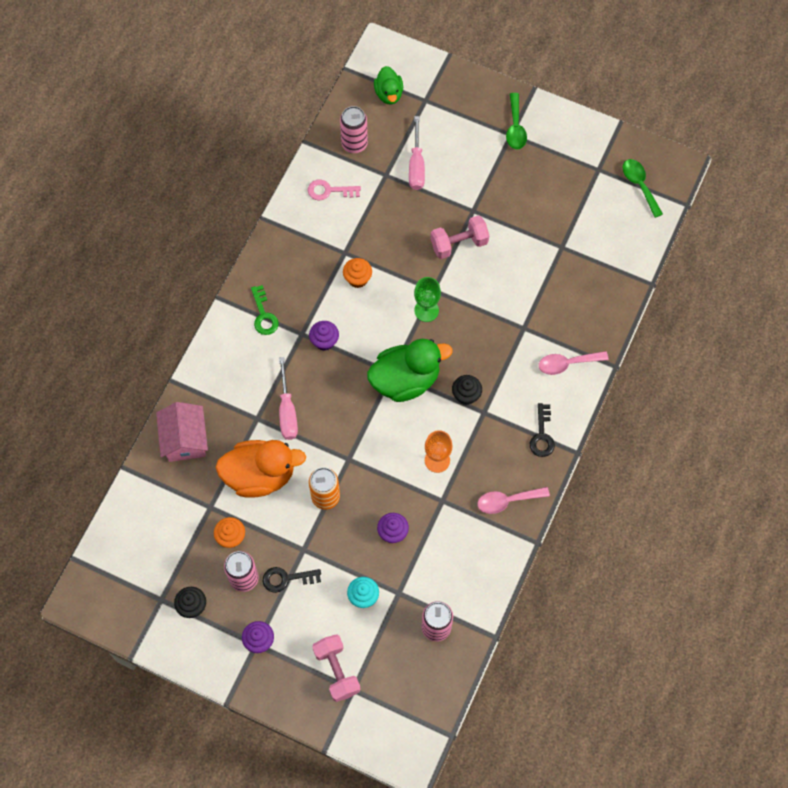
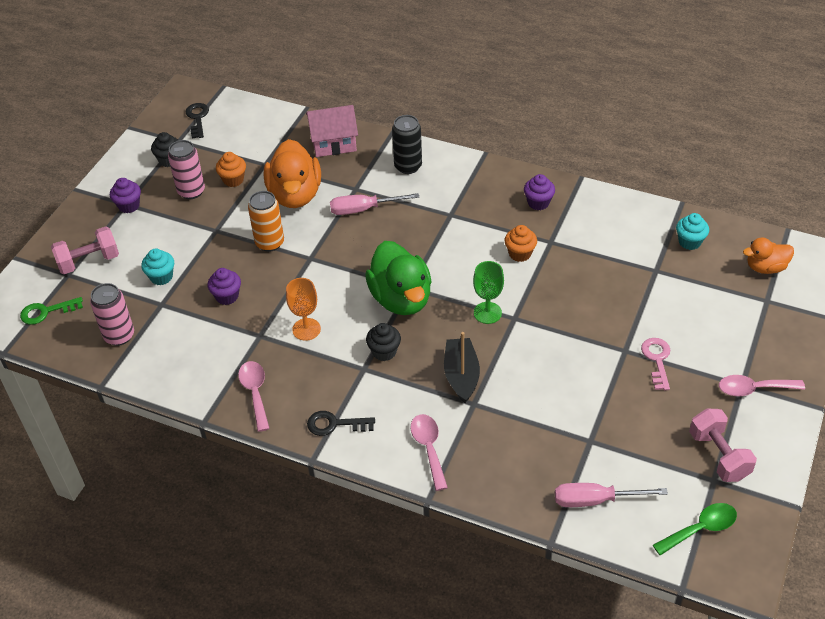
camera: 90 degrees right, 20 degrees down
green key [251,285,279,335] -> green key moved to [20,297,83,325]
black key [263,567,321,593] -> black key moved to [185,103,209,139]
pink key [308,179,361,200] -> pink key moved to [641,338,670,390]
purple cupcake [309,321,339,351] -> purple cupcake moved to [524,174,555,210]
pink can [340,106,368,153] -> turquoise cupcake [676,213,709,250]
green duck [374,66,403,104] -> orange duck [743,238,794,274]
pink screwdriver [409,116,425,190] -> pink screwdriver moved to [555,483,668,507]
pink dumbbell [431,215,489,259] -> pink dumbbell moved to [689,409,757,482]
green spoon [506,93,527,150] -> pink spoon [719,375,805,396]
none -> black can [392,115,422,174]
none -> black boat [444,332,480,403]

